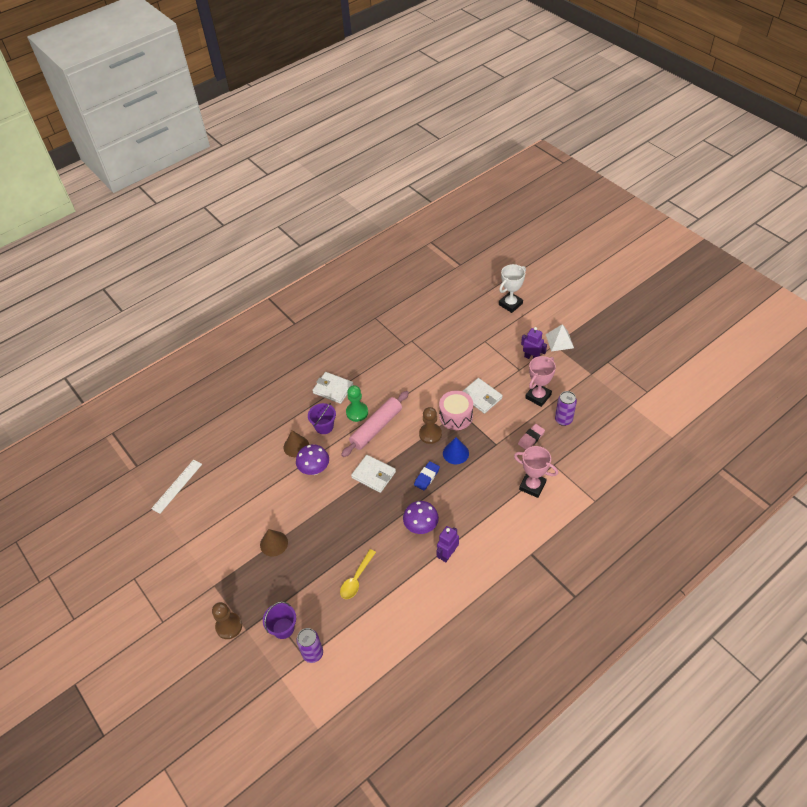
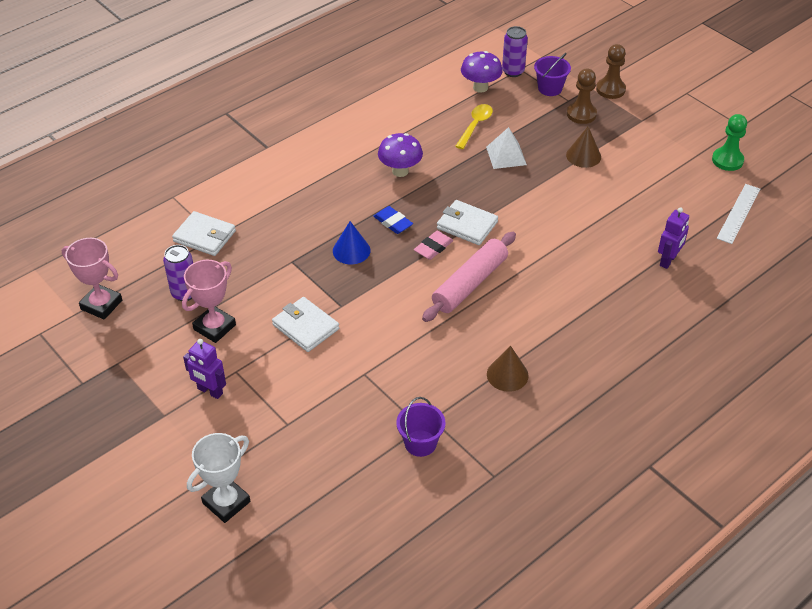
camera: 175 degrees right, 5 degrees down
brown cone [284,430,309,457] -> brown cone moved to [487,346,529,392]
purple mushroom [296,444,329,475] -> purple mushroom moved to [461,51,503,93]
purple bucket [308,403,336,434] -> purple bucket moved to [396,397,446,457]
white wallet [312,372,353,404] -> white wallet moved to [172,211,236,256]
green pawn [346,385,368,422] -> green pawn moved to [712,114,747,171]
blue eraser [414,461,440,491] -> blue eraser turned 75 degrees counterclockwise [373,206,413,234]
brown pawn [419,407,442,444] -> brown pawn moved to [567,69,597,124]
purple robot [436,526,459,562] -> purple robot moved to [658,207,689,269]
pink drum [439,390,473,430] -> none
pink trophy [514,446,558,498] -> pink trophy moved to [62,238,122,320]
pink eraser [518,424,545,450] -> pink eraser moved to [414,231,453,260]
white pyramid [545,324,574,352] -> white pyramid moved to [486,127,527,169]

